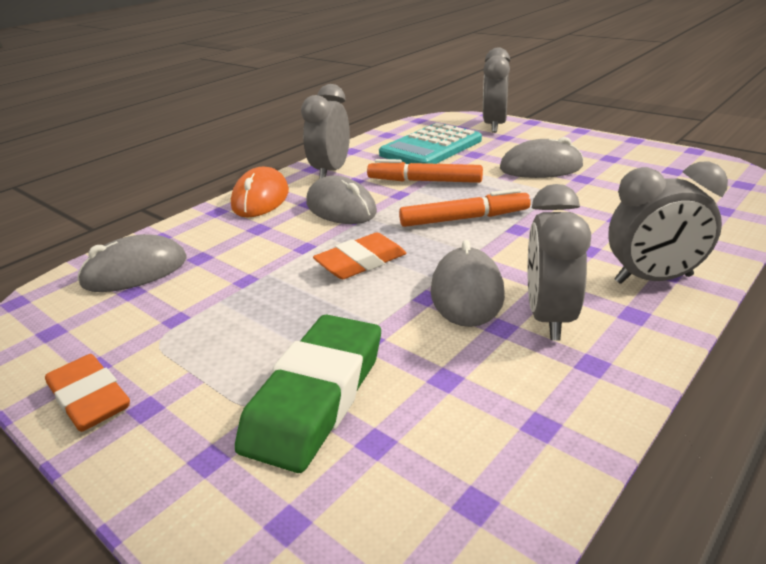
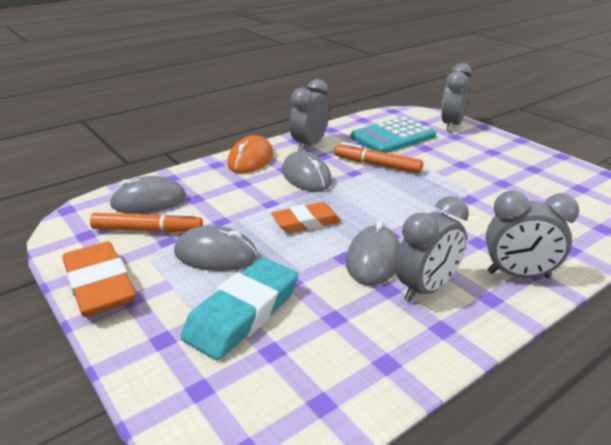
camera: 10 degrees right, 0 degrees up
orange eraser [45,354,130,432] -> orange eraser [62,241,136,317], size x1.50
green eraser [235,314,381,473] -> turquoise eraser [180,258,298,360]
orange marker [399,188,531,227] -> orange marker moved to [90,212,203,232]
grey mouse [500,137,583,178] -> grey mouse moved to [174,225,258,271]
grey clock [528,184,591,341] -> grey clock turned 150 degrees counterclockwise [395,196,469,302]

